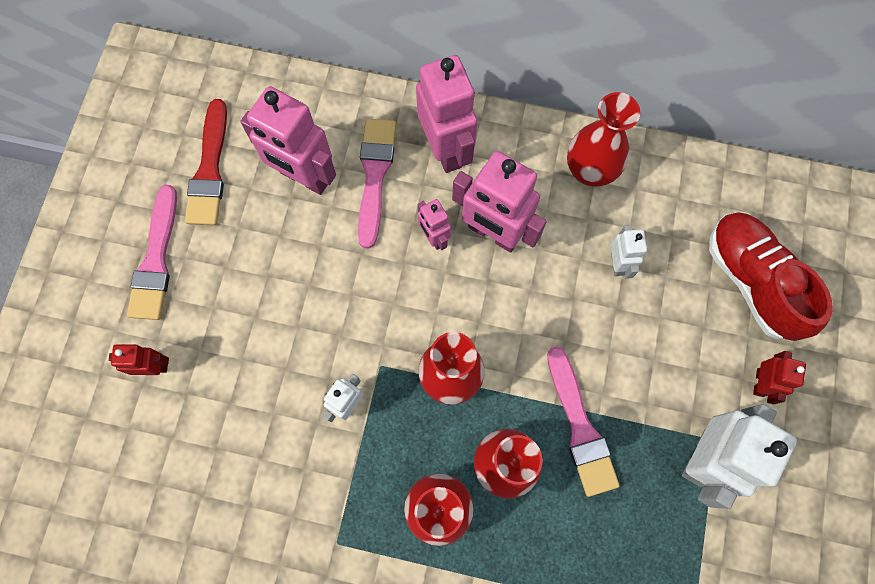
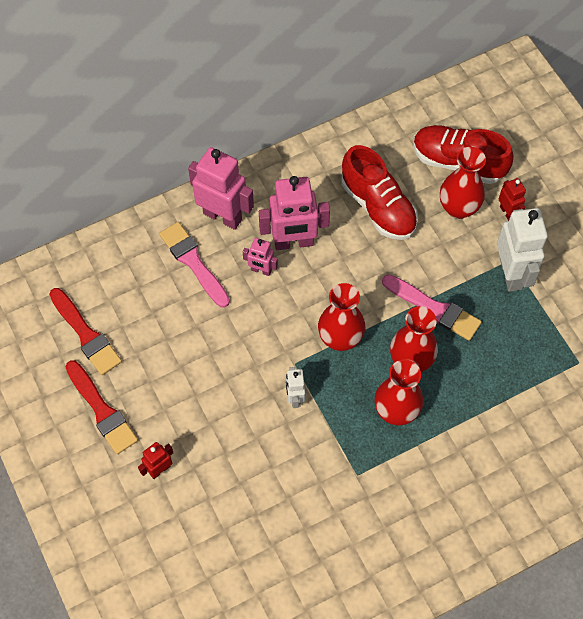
camera: 40 degrees left, 10 degrees down
pink brush [127,185,177,320] -> red brush [65,360,138,454]
pink robot [240,86,336,195] -> none
red vase [567,92,640,187] -> red vase moved to [440,147,486,219]
white robot [610,225,647,279] -> red shoe [342,145,418,240]

